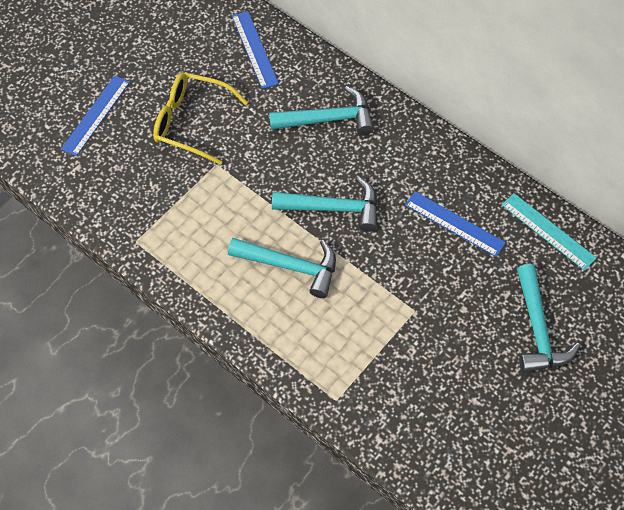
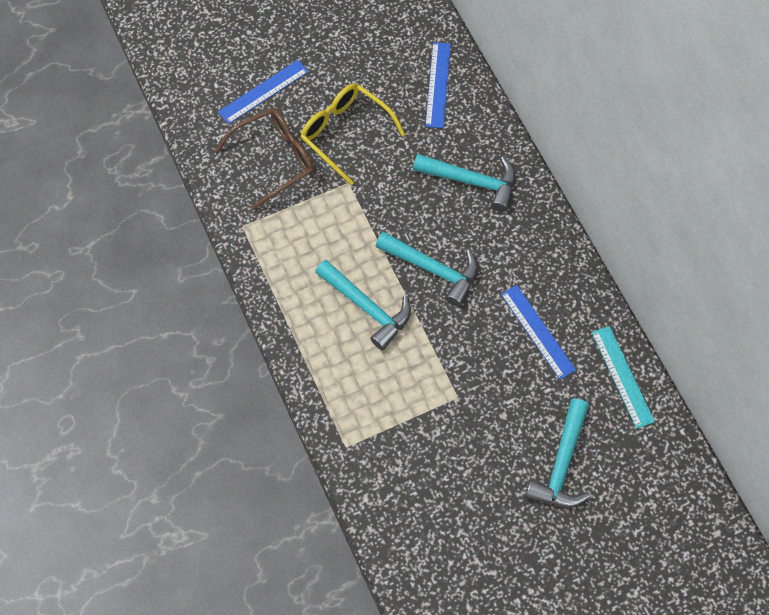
camera: 25 degrees right, 5 degrees up
none -> brown glasses [215,108,314,210]

